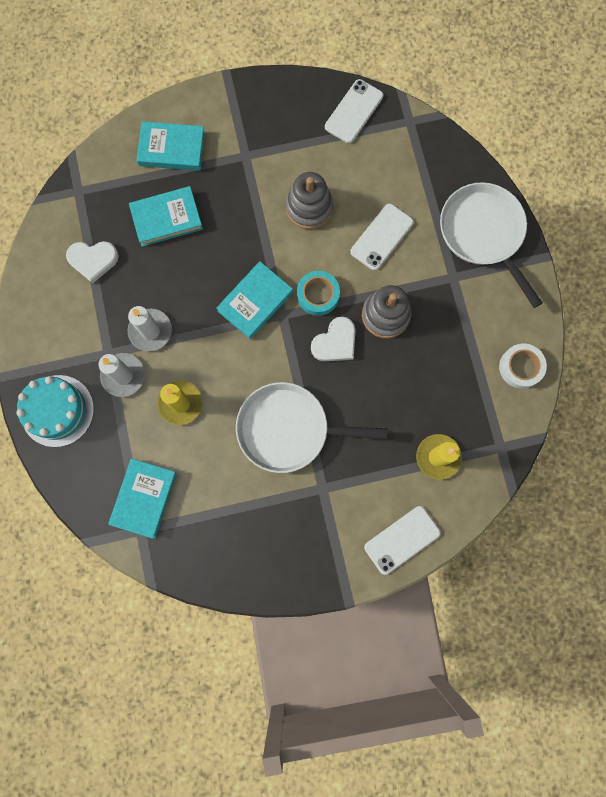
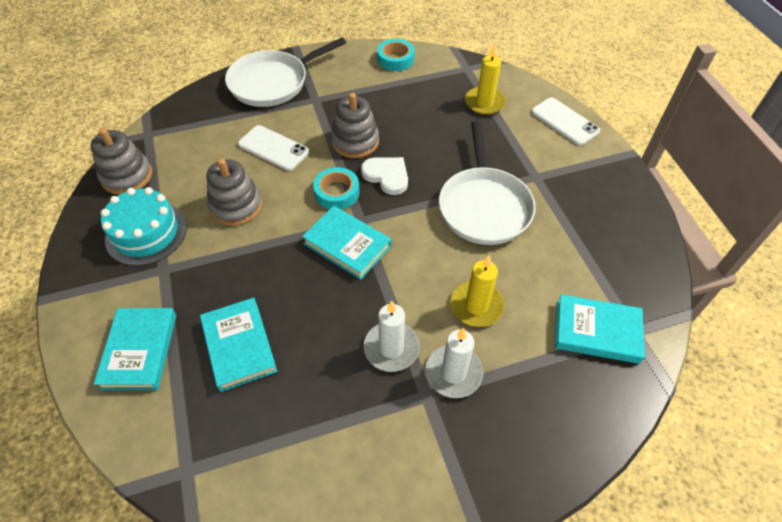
camera: 95 degrees left, 25 degrees down
turquoise cake [16,375,94,447] -> turquoise cake moved to [101,187,187,266]
white heart [66,241,119,283] -> none
white phone [325,79,383,143] -> grey stacking toy [90,128,152,195]
white tape [499,343,547,389] -> turquoise tape [377,39,415,71]

